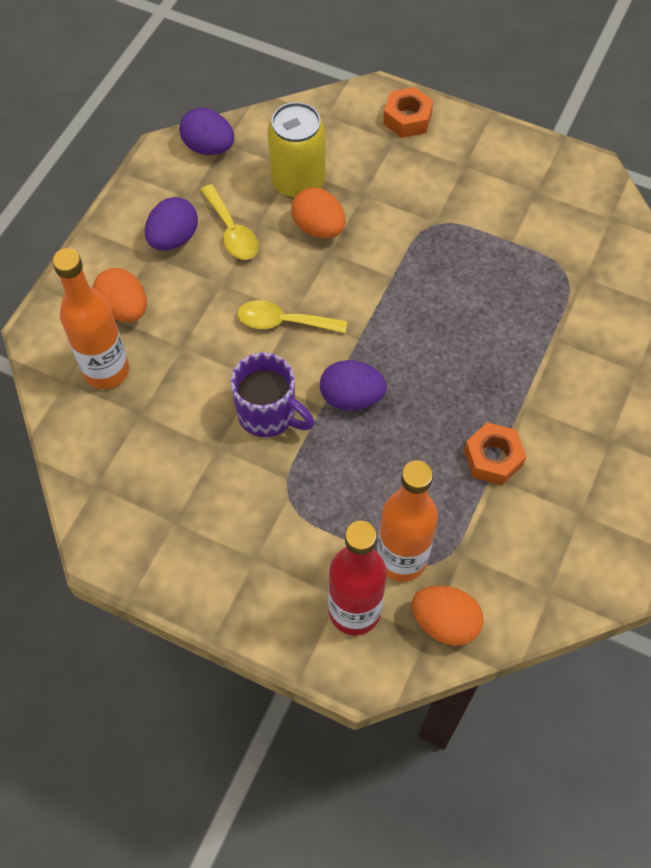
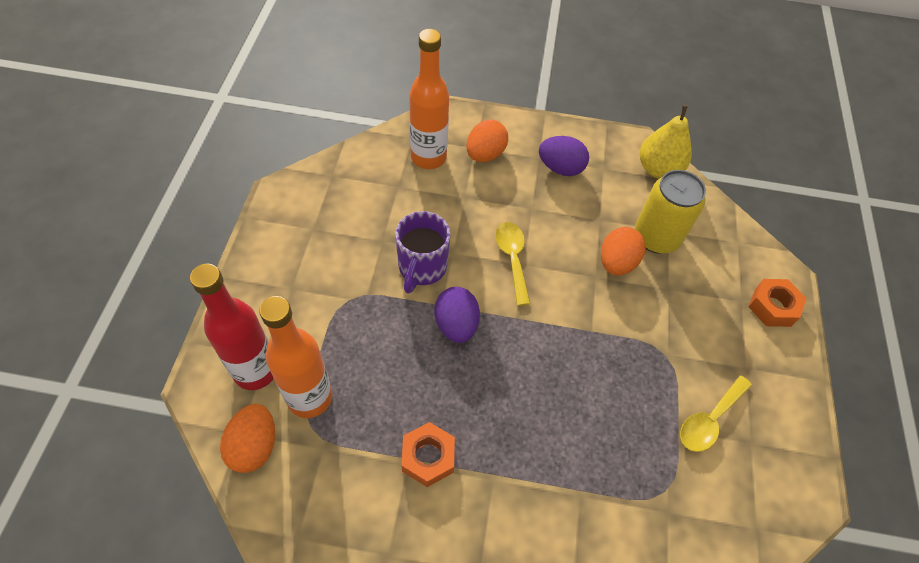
camera: 70 degrees right, 5 degrees down
purple egg [179,108,234,155] -> yellow pear [640,105,692,179]
yellow spoon [201,184,259,260] -> yellow spoon moved to [680,376,752,452]

